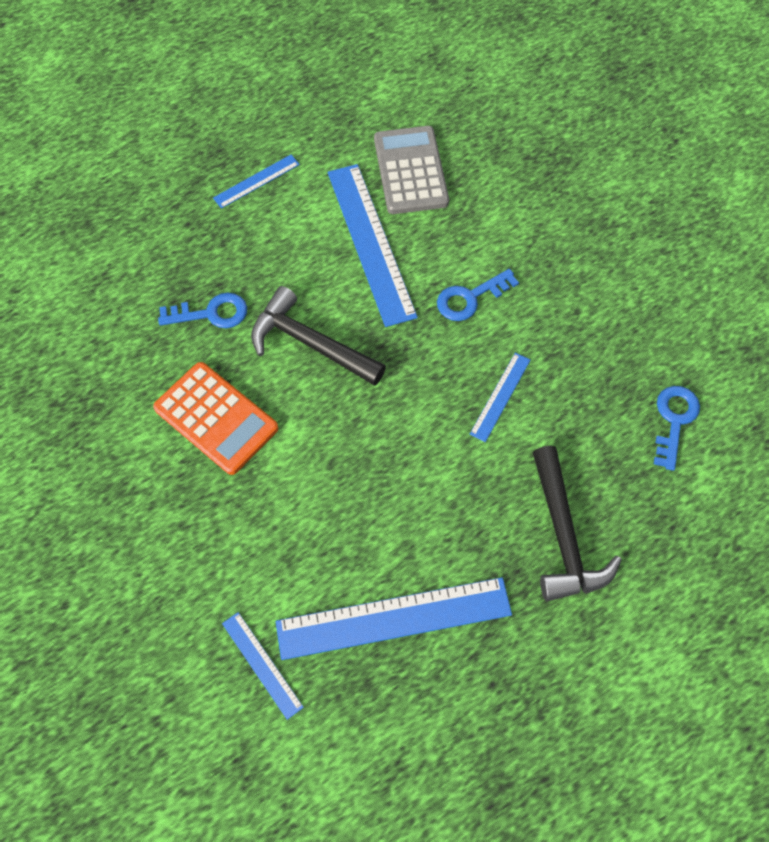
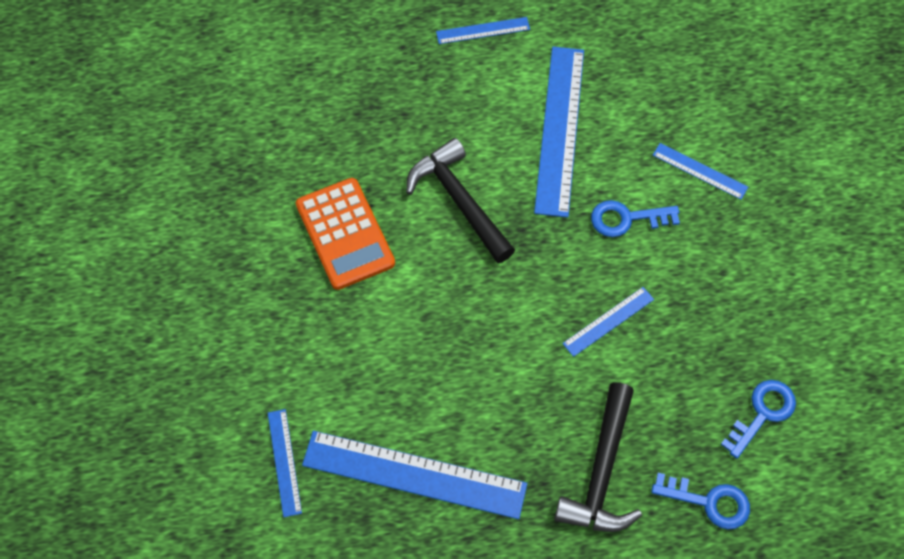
camera: 25 degrees right, 0 degrees up
blue key [158,293,247,328] -> blue key moved to [651,473,750,529]
grey calculator [374,126,449,214] -> none
none -> blue ruler [653,143,748,200]

